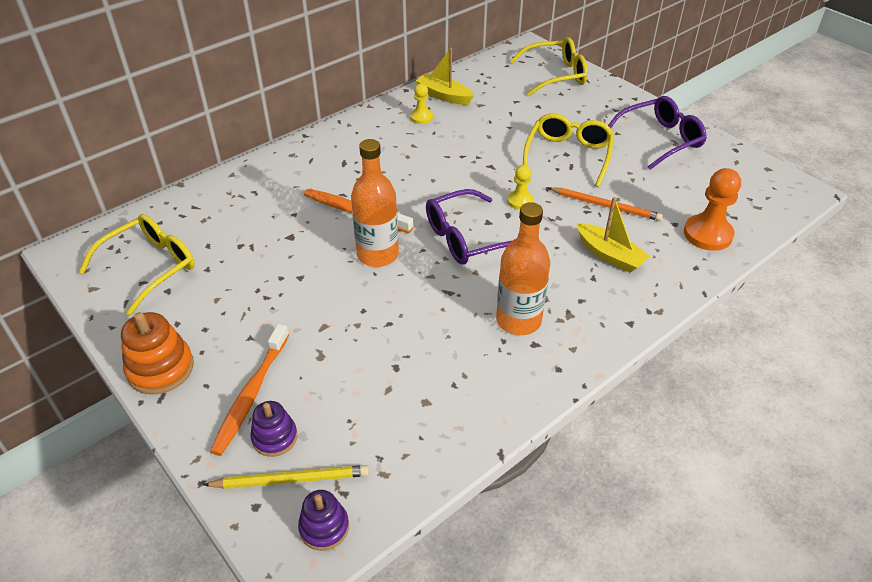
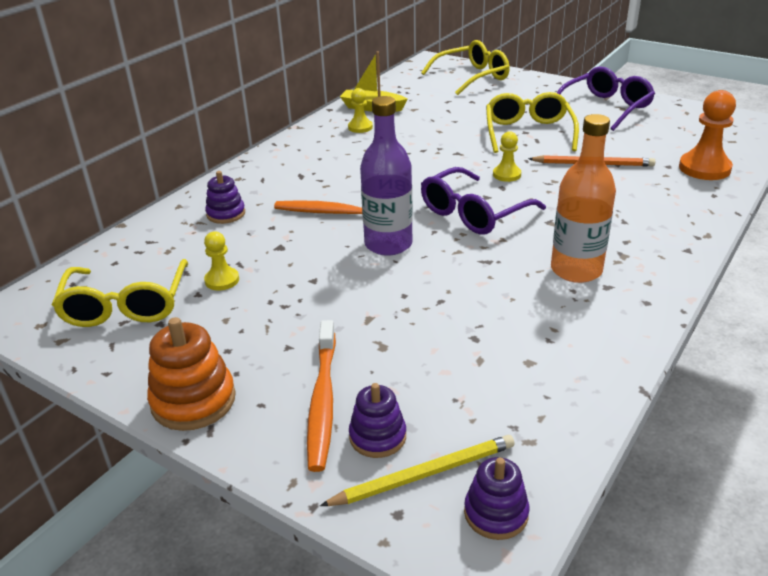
camera: 15 degrees left, 10 degrees down
yellow glasses [79,214,195,316] -> yellow glasses turned 150 degrees clockwise [52,259,188,327]
orange bottle [351,139,399,267] -> purple bottle [360,96,413,256]
yellow boat [577,197,650,273] -> none
none -> yellow pawn [204,231,239,290]
none -> purple stacking toy [205,171,245,224]

